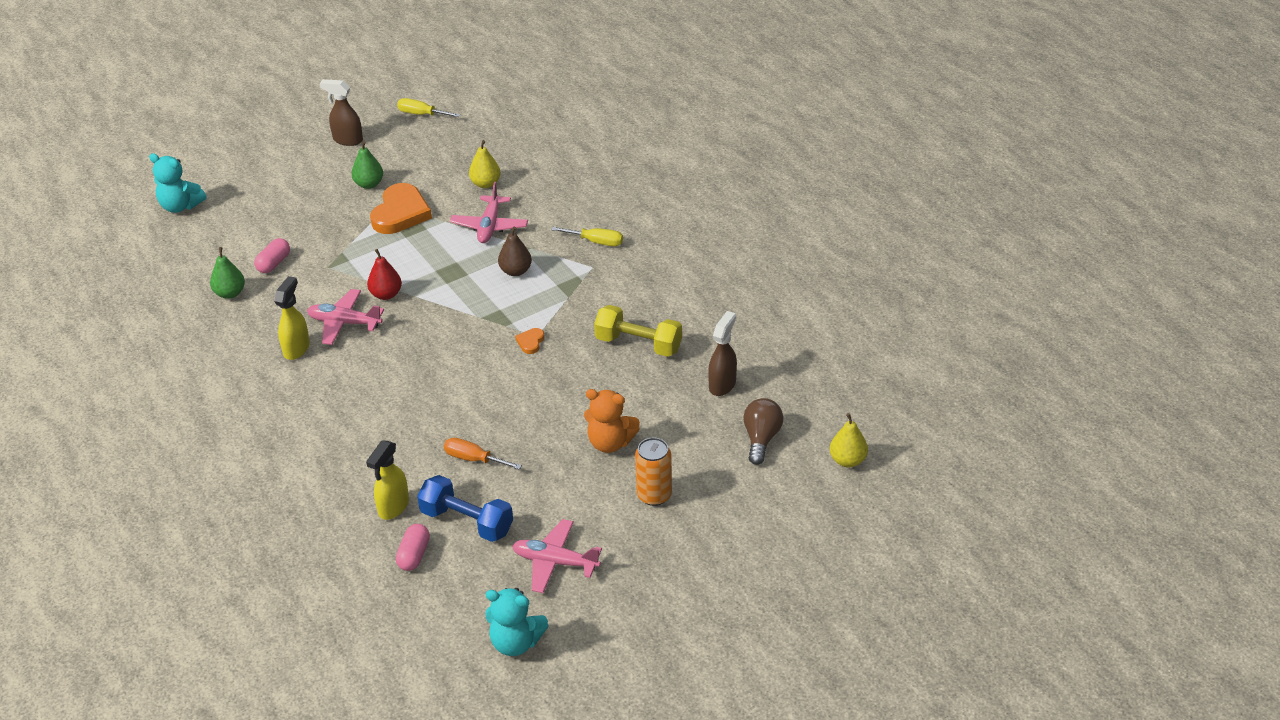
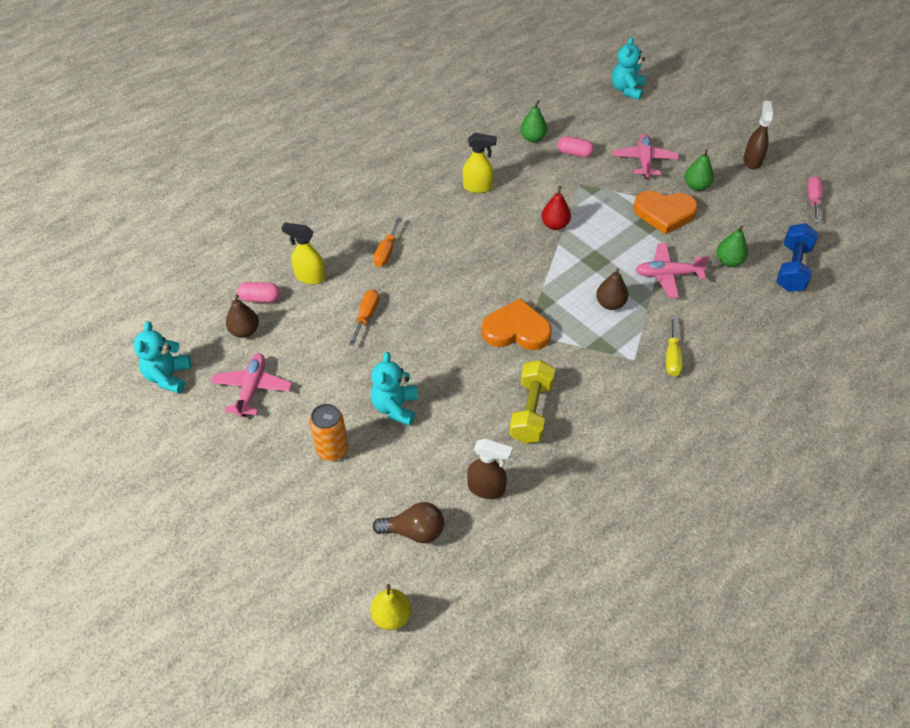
camera: 80 degrees right, 10 degrees up
pink plane [307,289,384,345] -> pink plane moved to [612,134,679,179]
yellow screwdriver [397,98,460,117] -> pink screwdriver [807,176,823,223]
blue dumbbell [417,475,513,542] -> blue dumbbell moved to [776,223,818,292]
yellow pear [469,140,501,188] -> green pear [716,225,748,267]
orange heart [515,328,545,354] -> orange heart [482,298,552,350], size x2.27
orange teddy bear [584,389,640,453] -> turquoise teddy bear [371,352,418,426]
none -> brown pear [226,294,259,338]
none -> orange screwdriver [373,218,402,267]

